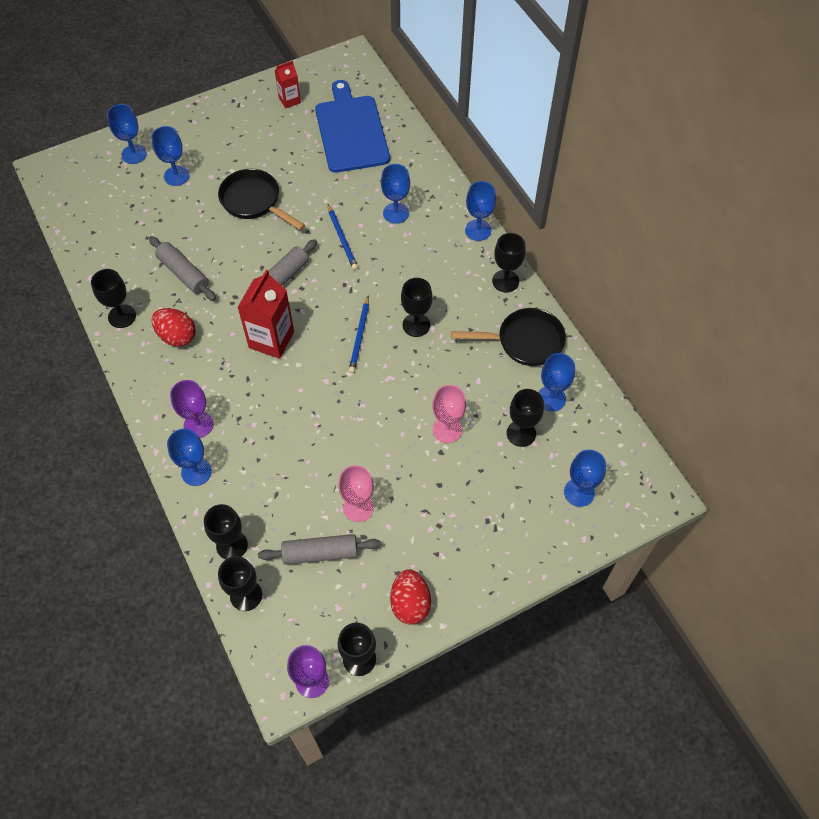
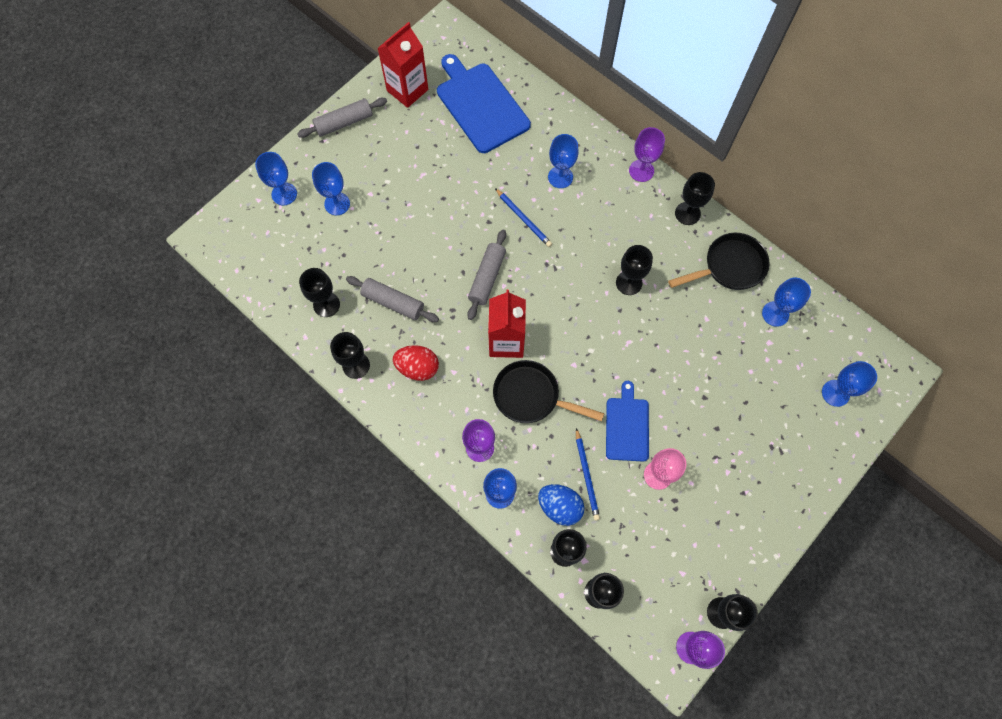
camera: 20 degrees left, 10 degrees up
black pan [218,169,305,230] -> black pan moved to [493,360,604,423]
grey rolling pin [258,534,381,565] -> grey rolling pin moved to [297,98,387,138]
red carton [274,61,301,108] -> red carton [377,22,428,108], size x1.75
blue pencil [349,296,369,373] -> blue pencil moved to [576,428,600,520]
red egg [390,569,431,625] -> none
pink goblet [432,385,466,443] -> none
blue goblet [465,181,496,241] -> purple goblet [629,127,665,182]
black goblet [507,389,544,447] -> black goblet moved to [299,268,340,317]
none -> blue egg [538,484,585,526]
none -> blue cutting board [606,381,649,462]

